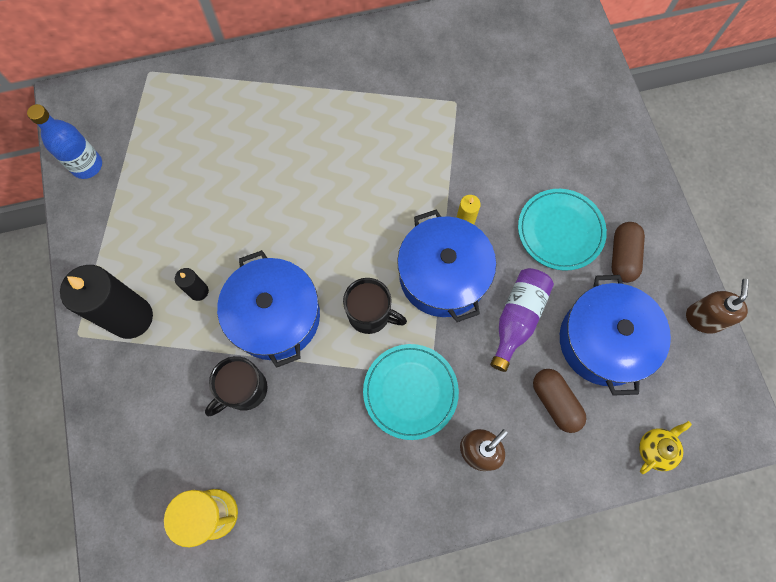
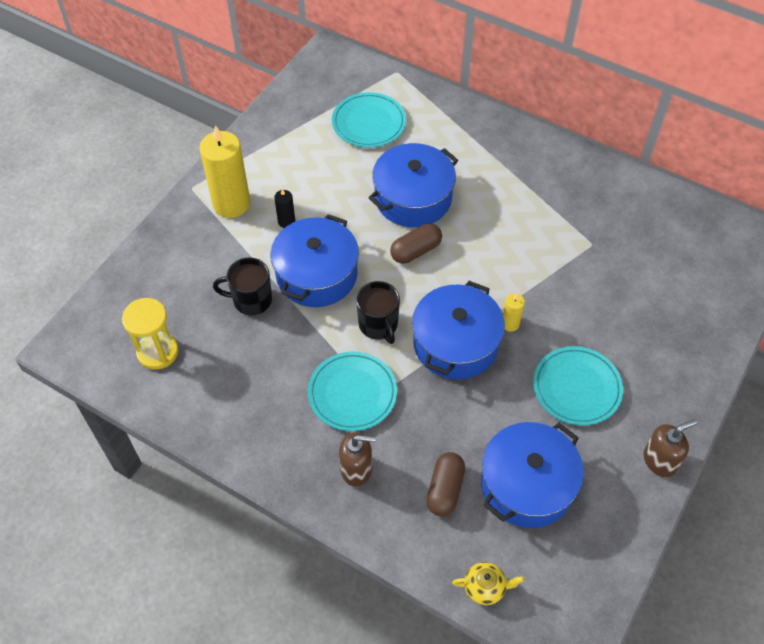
camera: 45 degrees right, 15 degrees down
blue bottle [27,104,102,179] -> none
black candle [60,265,153,339] -> yellow candle [199,125,250,218]
purple bottle [490,268,554,372] -> none
brown capsule [612,222,645,283] -> brown capsule moved to [390,223,442,264]
brown soap dispenser [686,279,749,334] -> brown soap dispenser moved to [643,419,697,477]
none -> turquoise plate [332,92,406,148]
none -> blue pot [369,143,458,227]

